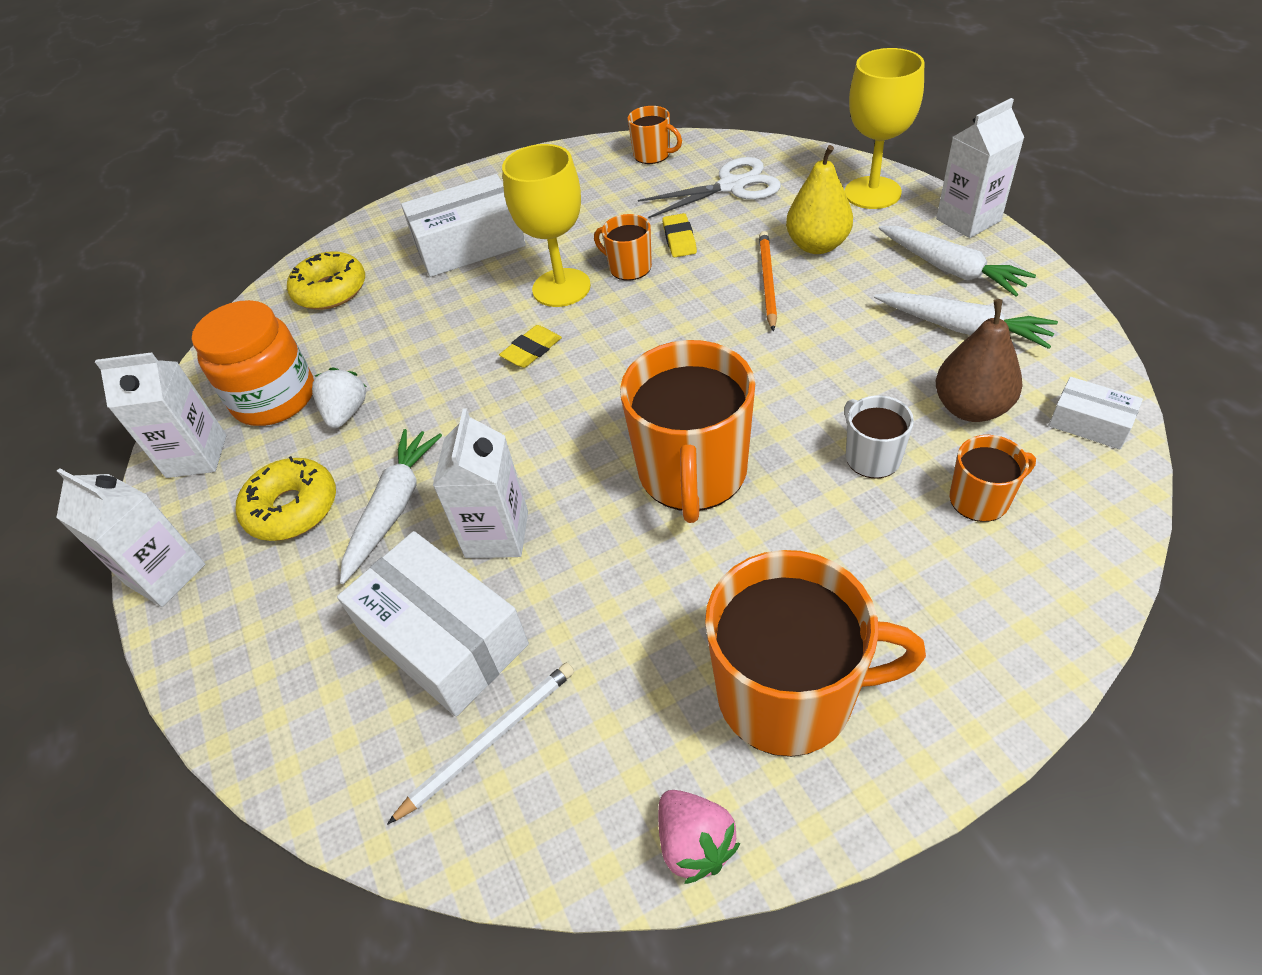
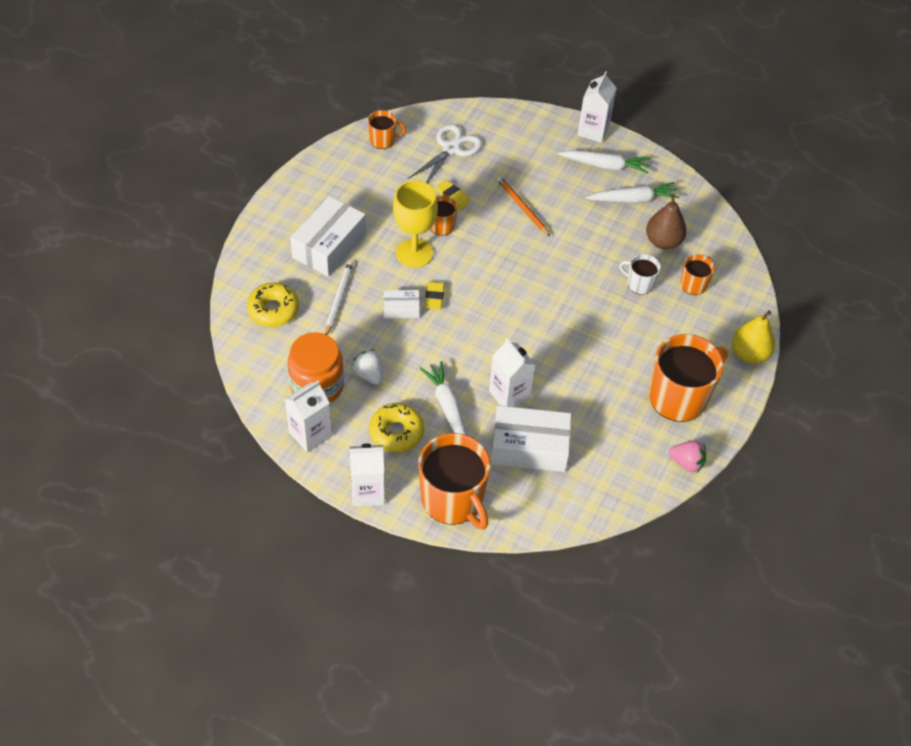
camera: 45 degrees left, 5 degrees up
white pencil [387,663,574,825] -> white pencil moved to [325,261,353,335]
orange mug [620,340,755,523] -> orange mug moved to [418,433,491,530]
yellow pear [786,145,853,254] -> yellow pear moved to [732,310,775,364]
yellow goblet [845,48,924,209] -> none
white box [1049,377,1143,450] -> white box moved to [384,290,420,318]

